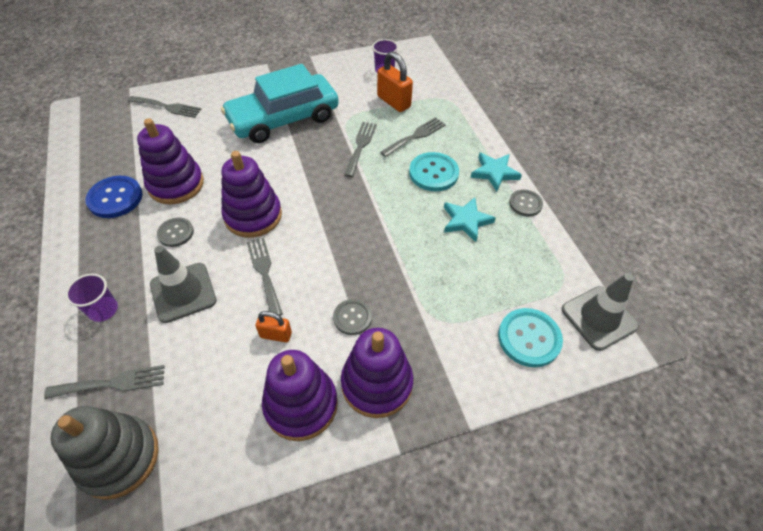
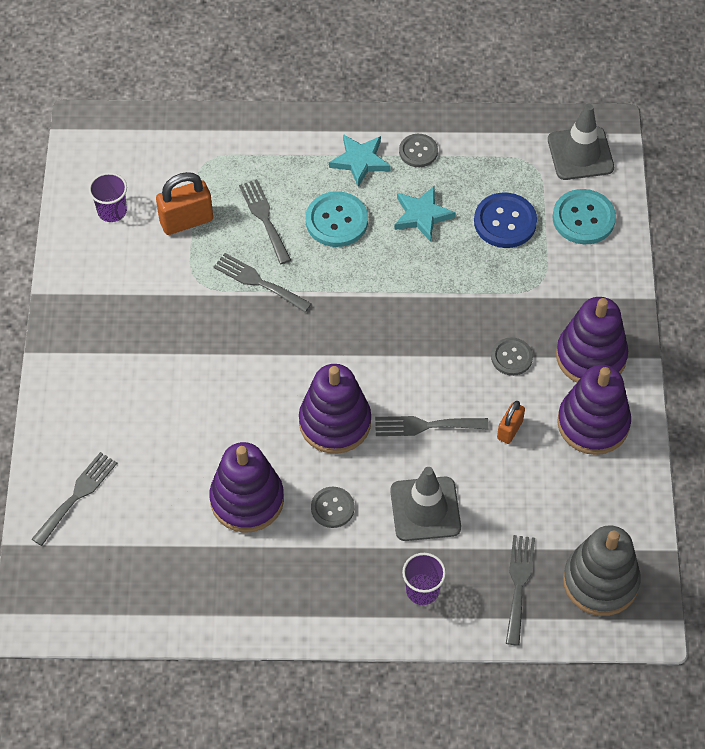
camera: 70 degrees left, 5 degrees up
blue button [85,176,143,218] -> blue button moved to [474,192,537,248]
turquoise car [221,64,339,143] -> none

